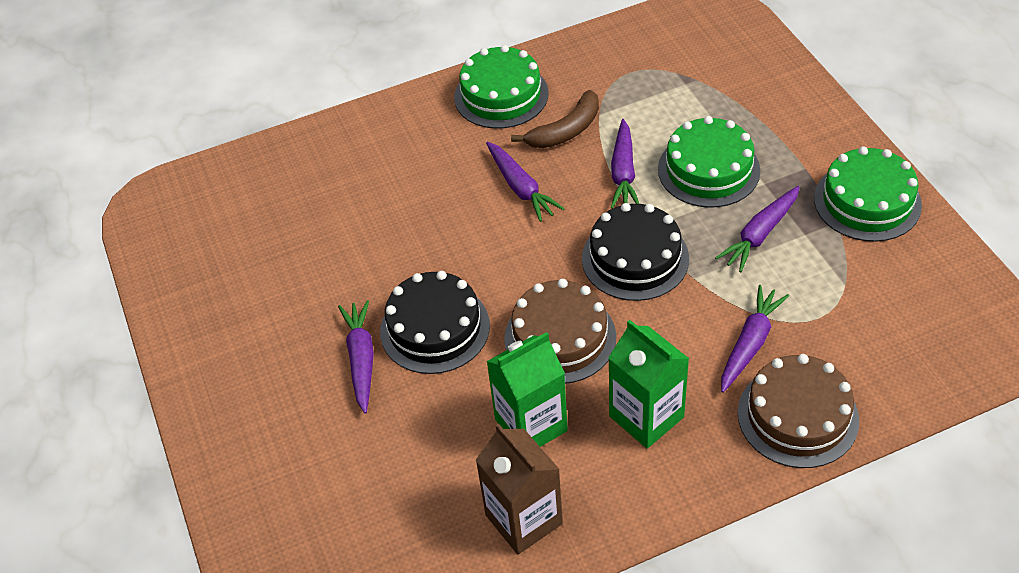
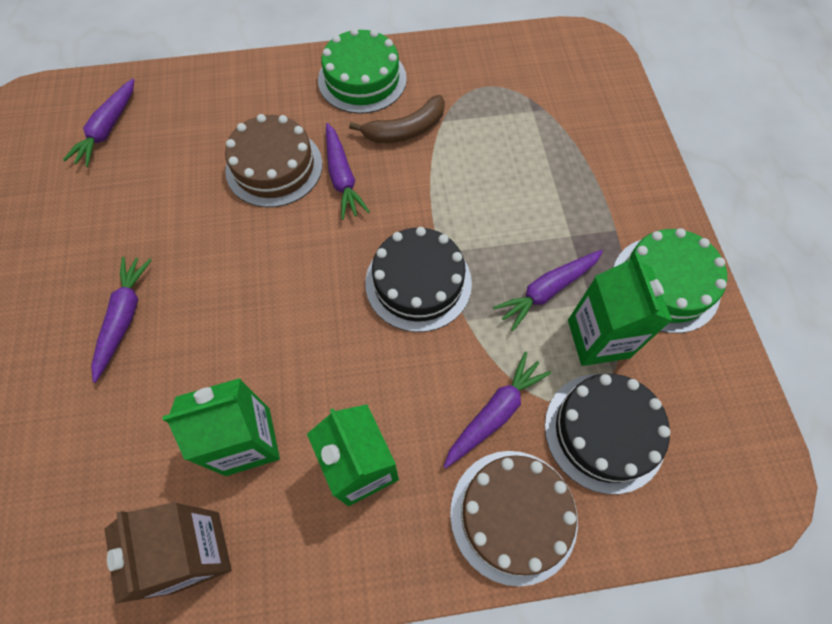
camera: 10 degrees right, 15 degrees up
black cake [380,271,490,374] -> black cake moved to [545,374,670,494]
brown cake [504,279,616,384] -> brown cake moved to [225,114,323,207]
purple carrot [611,119,639,209] -> purple carrot moved to [63,78,134,167]
green cake [658,116,761,208] -> none
none -> green carton [568,253,672,366]

